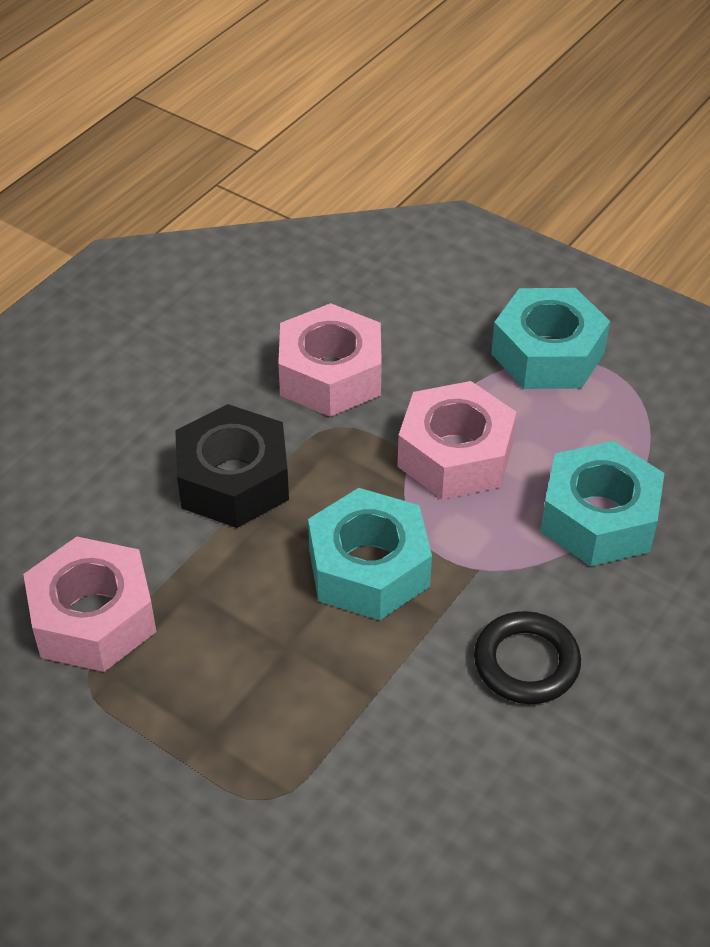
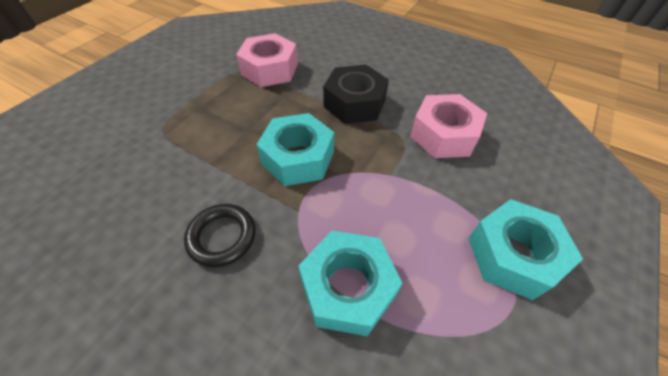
camera: 85 degrees right, 5 degrees up
pink nut [397,381,517,500] -> none

